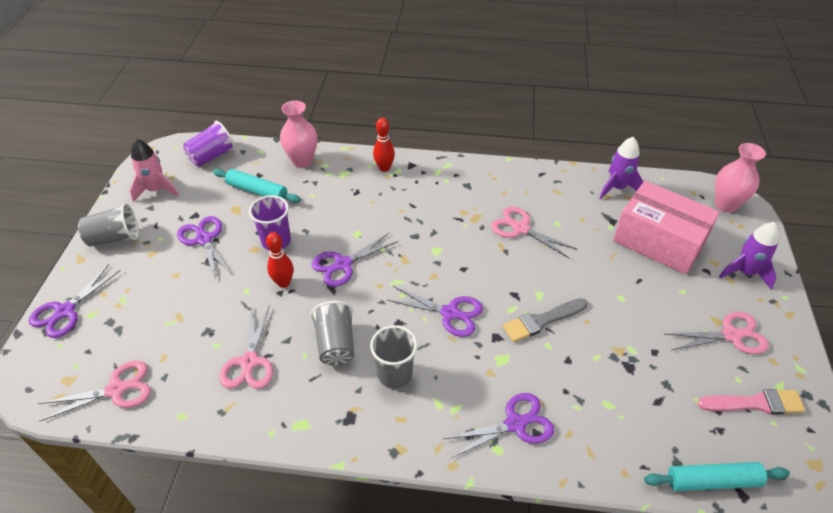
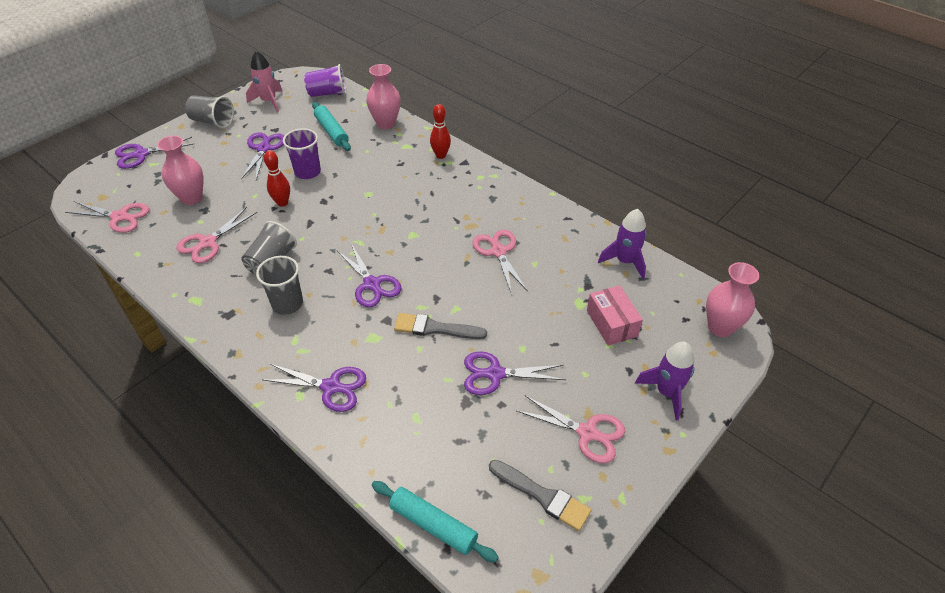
camera: 35 degrees right, 0 degrees up
purple scissors [311,233,399,287] -> purple scissors moved to [464,351,566,395]
pink box [613,181,720,275] -> pink box [587,285,643,346], size x0.57
pink brush [697,389,806,415] -> grey brush [489,460,591,531]
none -> pink vase [157,136,203,205]

